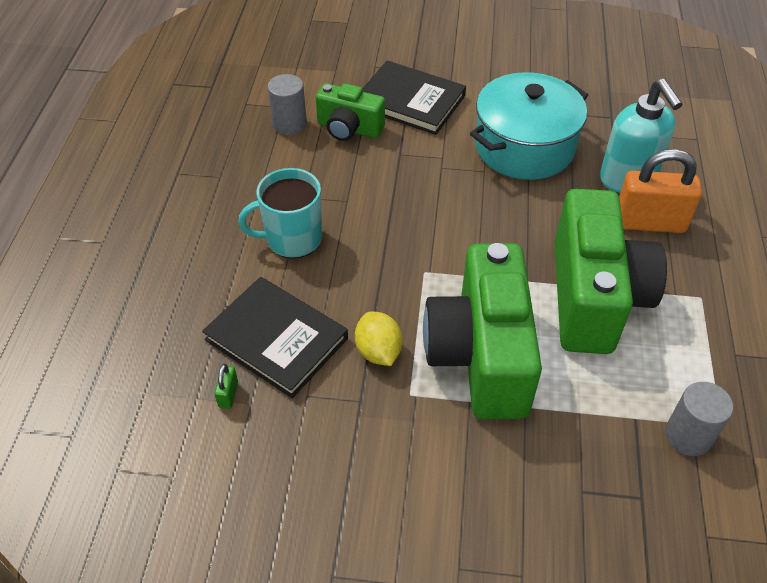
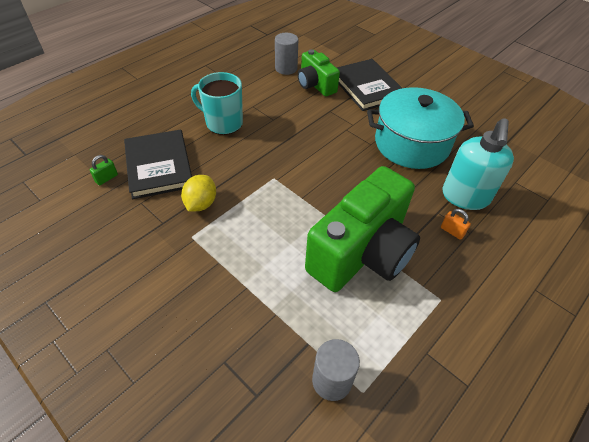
camera: 35 degrees right, 0 degrees up
green camera [423,243,542,419] -> none
orange padlock [619,149,702,233] -> orange padlock [441,209,471,240], size x0.42

